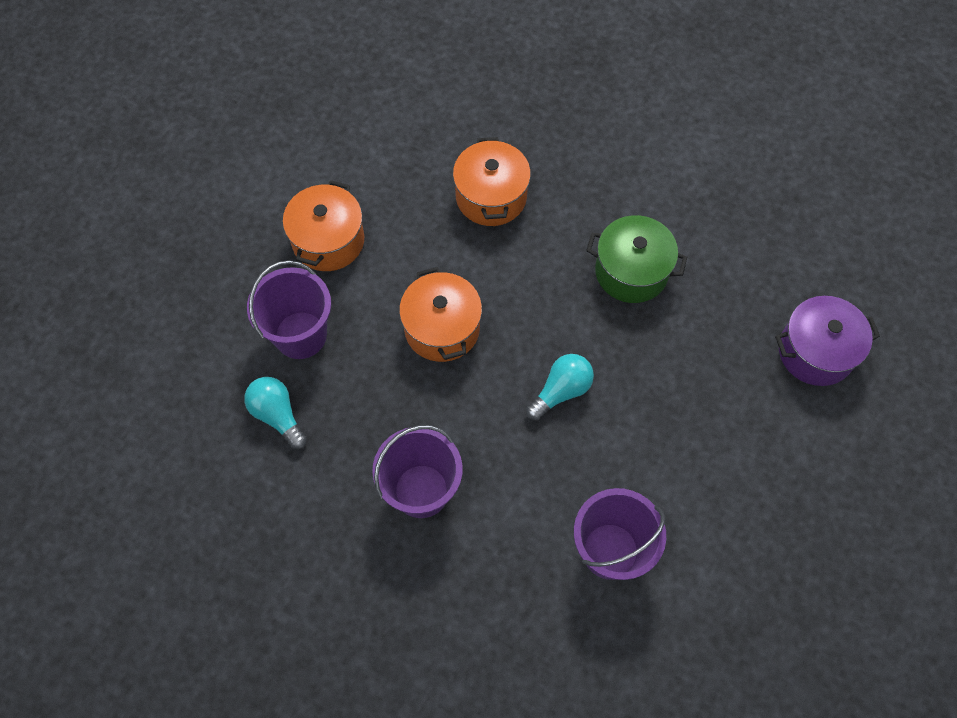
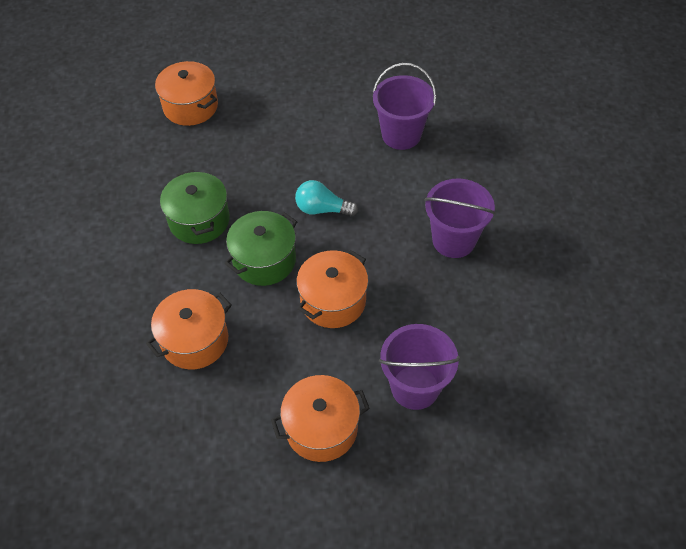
camera: 125 degrees left, 10 degrees down
turquoise light bulb [244,377,307,449] -> none
purple pot [775,296,880,386] -> orange pot [155,61,218,126]
none -> green pot [224,211,297,286]

